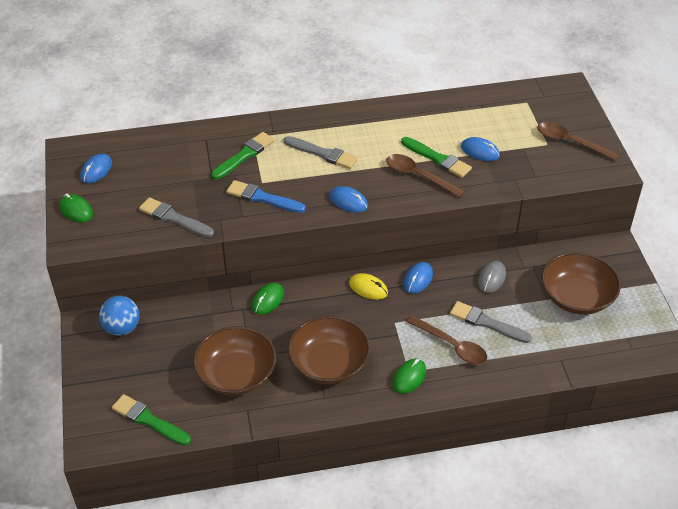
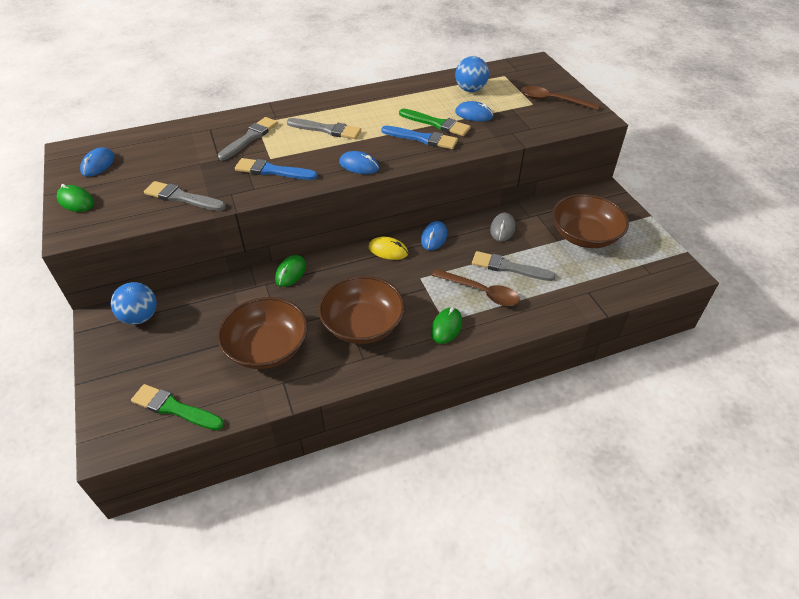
camera: 10 degrees left, 0 degrees up
green brush [211,132,275,179] -> grey brush [218,117,278,161]
brown spoon [386,154,465,197] -> blue brush [381,126,458,149]
none -> blue ball [455,56,489,92]

